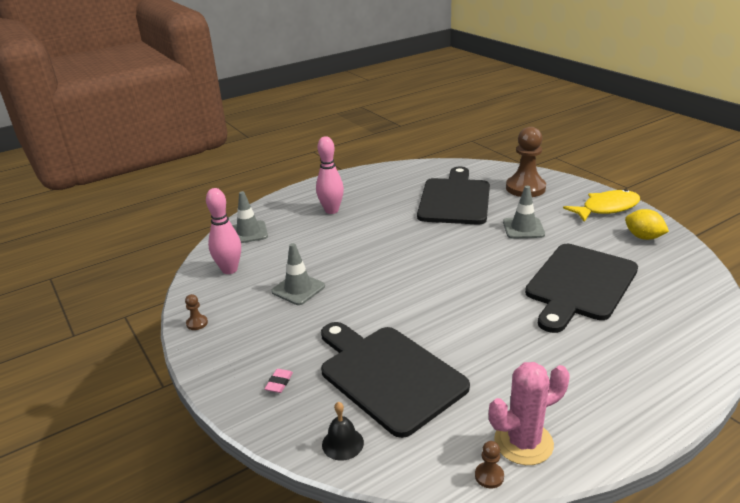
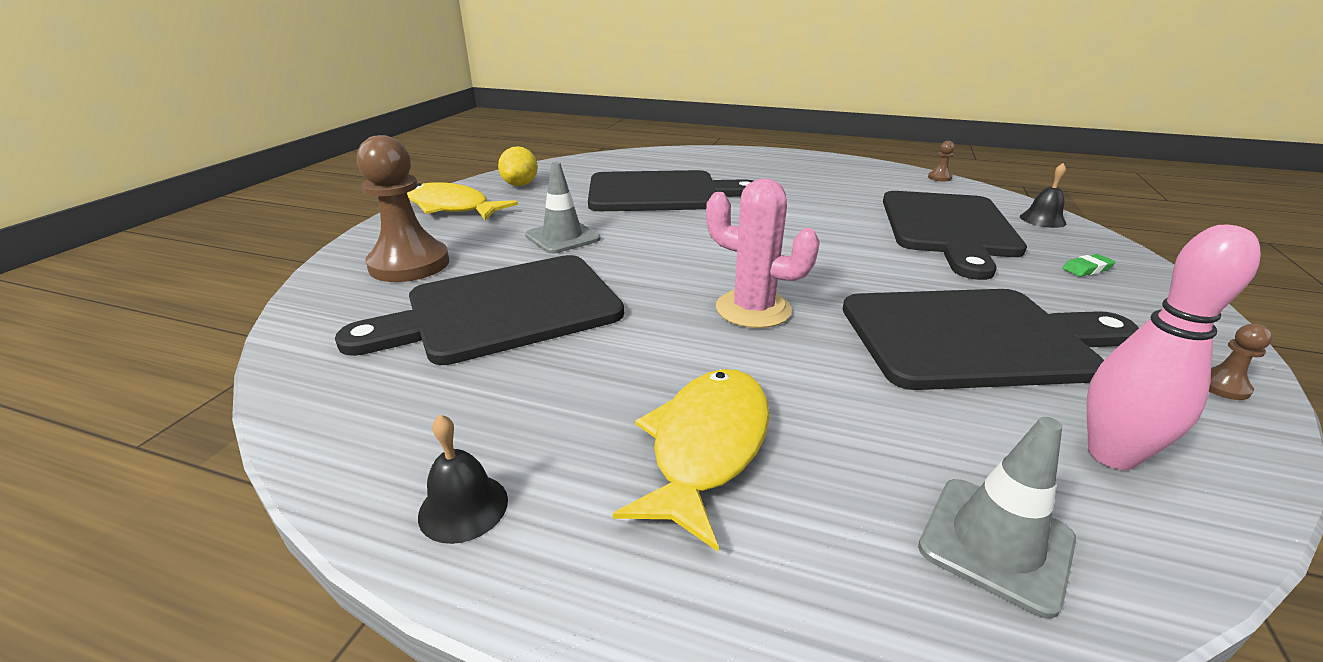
camera: 130 degrees left, 0 degrees up
pink eraser [264,369,293,393] -> green eraser [1062,254,1116,277]
grey traffic cone [271,243,325,305] -> black cutting board [843,289,1139,390]
pink bowling pin [316,136,344,214] -> yellow fish [613,369,769,552]
pink cactus [489,362,570,465] -> pink cactus moved to [706,179,820,328]
none -> black bell [418,414,508,544]

